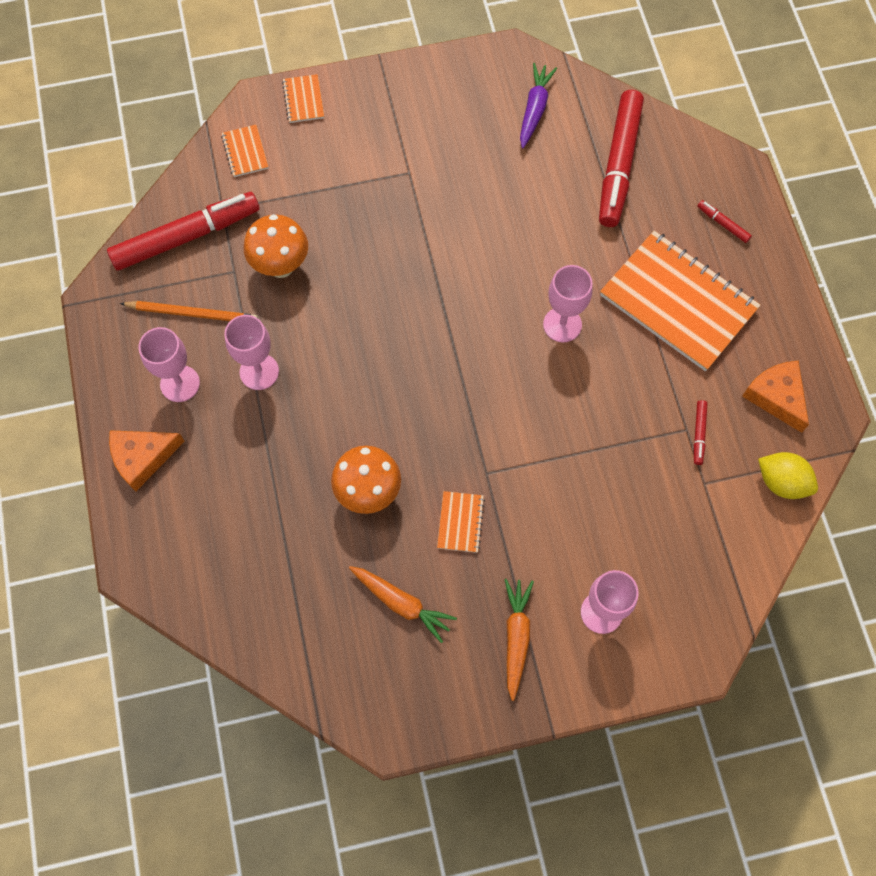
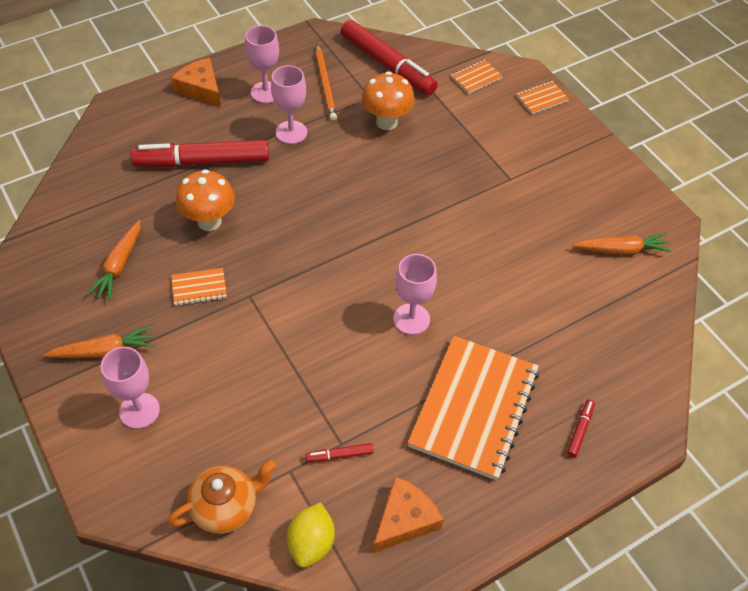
camera: 70 degrees right, 15 degrees down
purple carrot [520,63,557,149] -> orange carrot [573,233,672,255]
red marker [599,90,644,227] -> red marker moved to [131,140,269,167]
none -> orange teapot [167,460,276,534]

